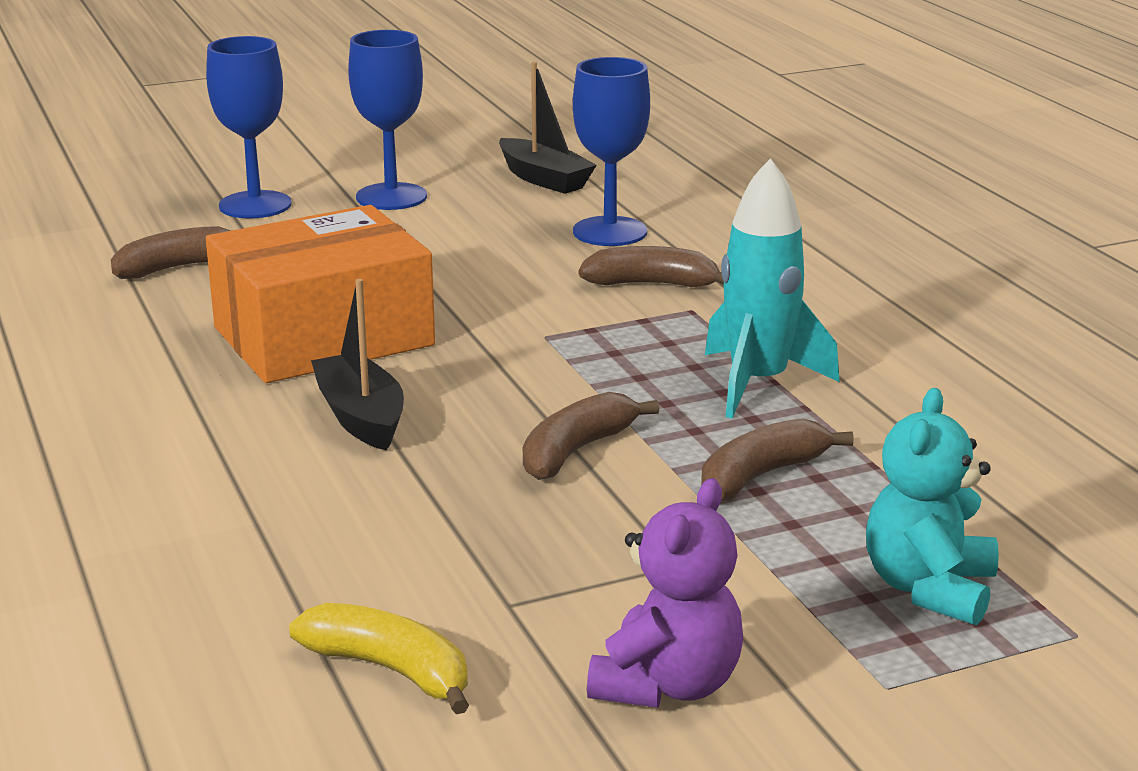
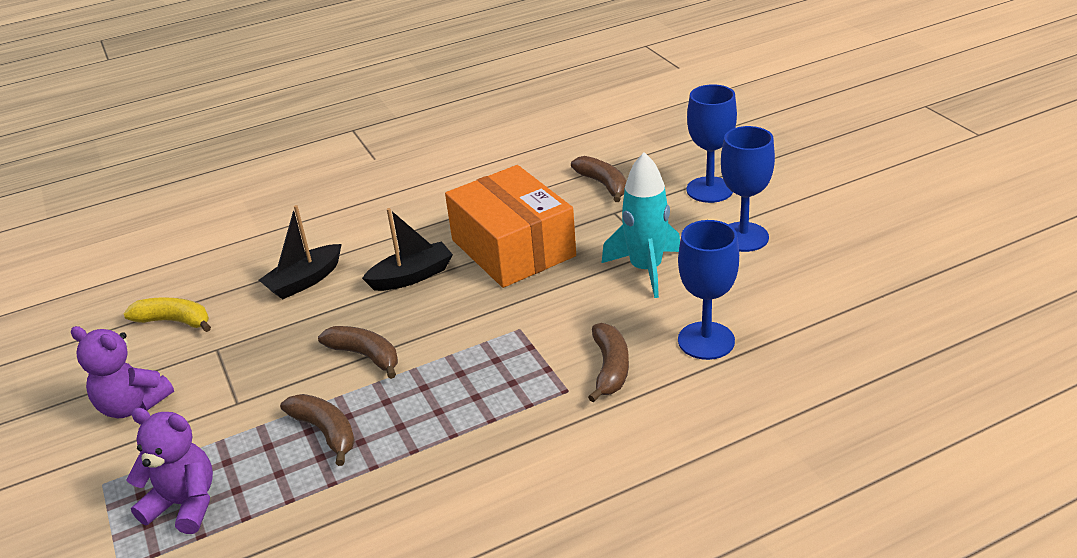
camera: 90 degrees right, 10 degrees up
yellow banana [289,603,469,714] -> yellow banana turned 105 degrees counterclockwise [123,297,211,332]
black boat [499,62,597,194] -> black boat moved to [259,205,342,299]
turquoise rocket [705,158,840,418] -> turquoise rocket moved to [602,152,680,298]
turquoise teddy bear [866,388,999,626] -> purple teddy bear [126,408,213,534]

